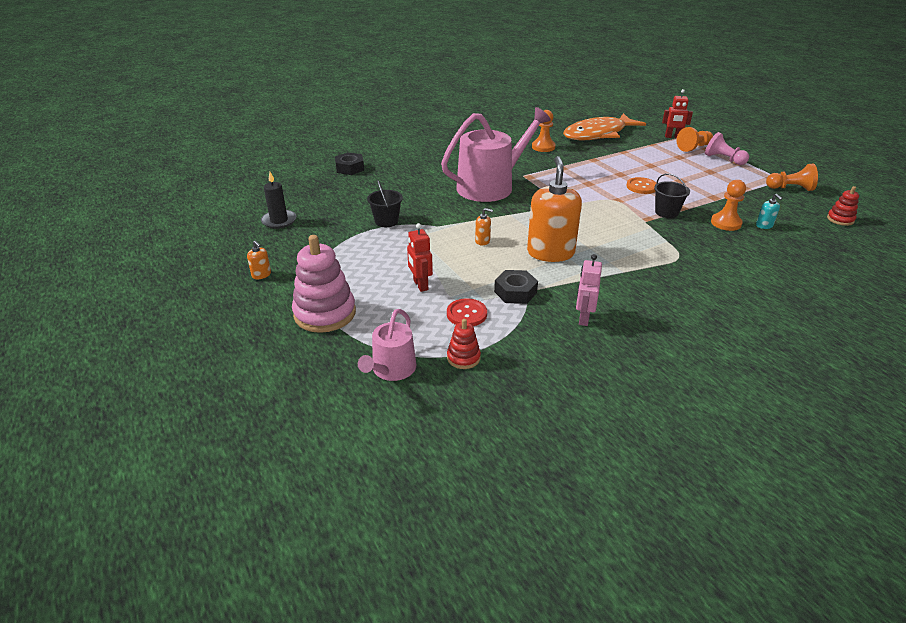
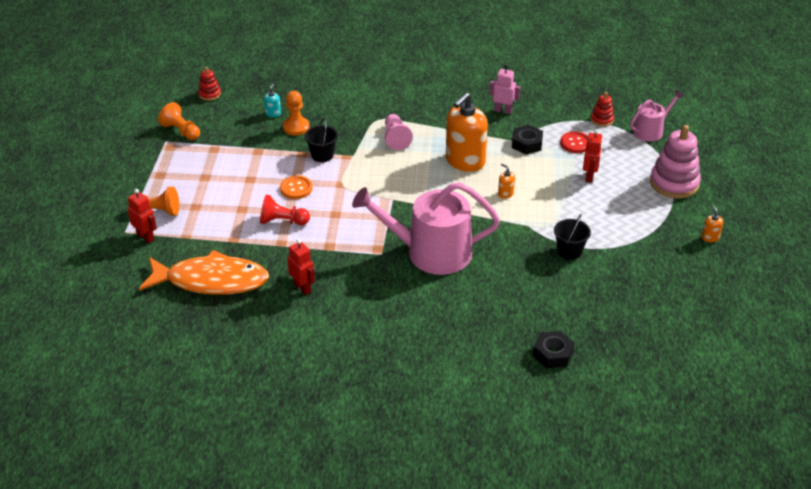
camera: 145 degrees left, 5 degrees up
black candle [261,172,296,229] -> none
orange pawn [532,110,556,152] -> red robot [287,239,315,295]
pink robot [576,254,602,326] -> pink robot turned 120 degrees counterclockwise [489,65,521,114]
pink pawn [705,132,749,165] -> pink pawn moved to [385,114,413,150]
none -> red pawn [260,195,310,225]

